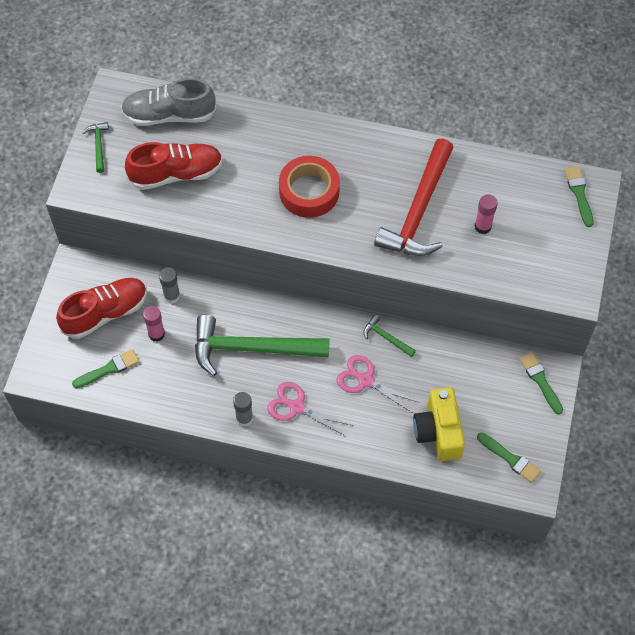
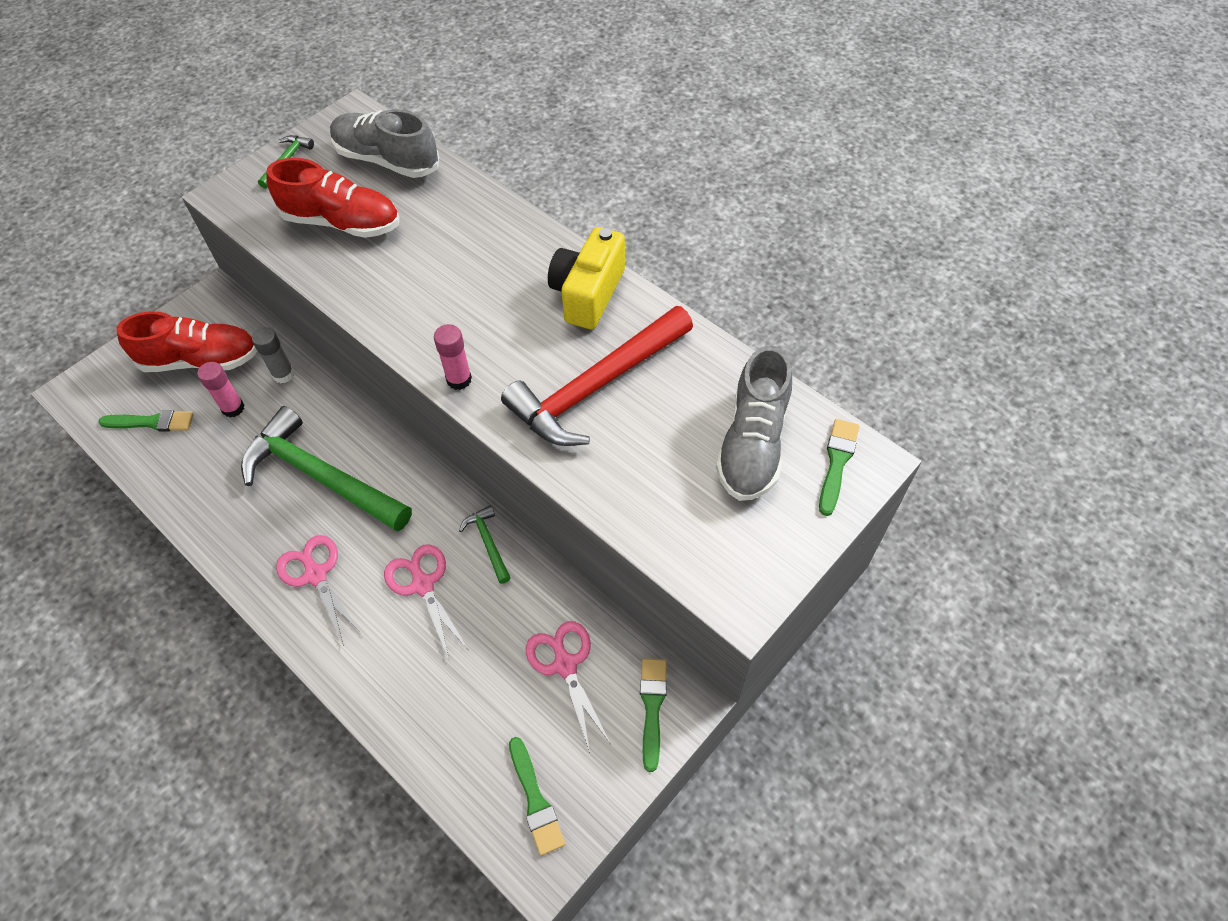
camera: 30 degrees right, 5 degrees down
grey glue stick [233,392,253,427] -> none
red tape [279,156,340,218] -> none
yellow camera [413,387,465,461] -> yellow camera moved to [548,227,625,329]
pink glue stick [475,194,498,234] -> pink glue stick moved to [434,324,472,390]
none -> pink scissors [526,621,610,753]
none -> grey shoe [716,346,792,501]

